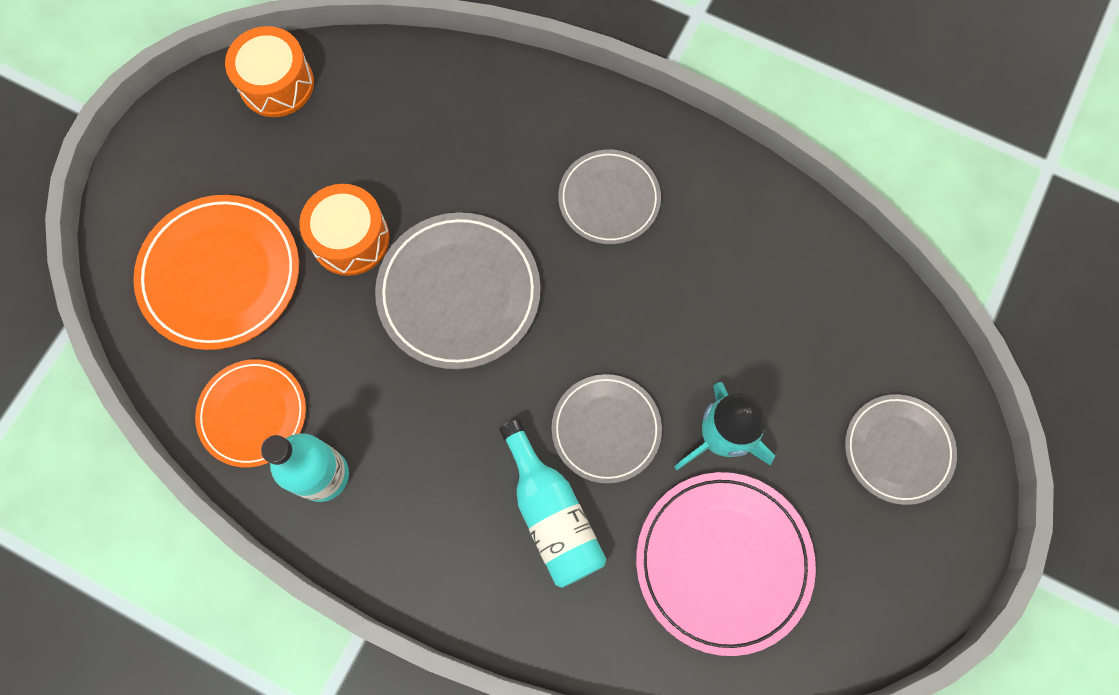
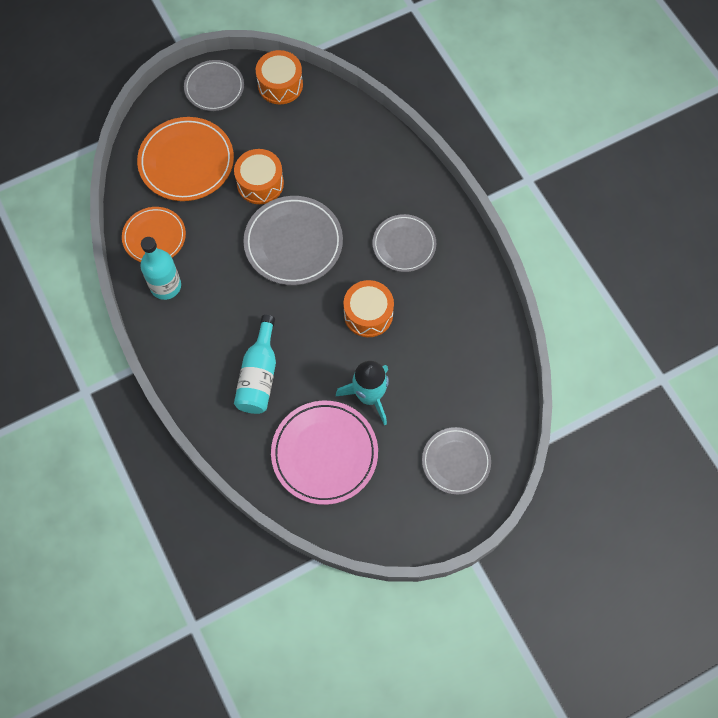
camera: 35 degrees right, 5 degrees down
grey plate [552,374,662,484] -> grey plate moved to [184,60,244,111]
none -> orange drum [344,280,394,337]

